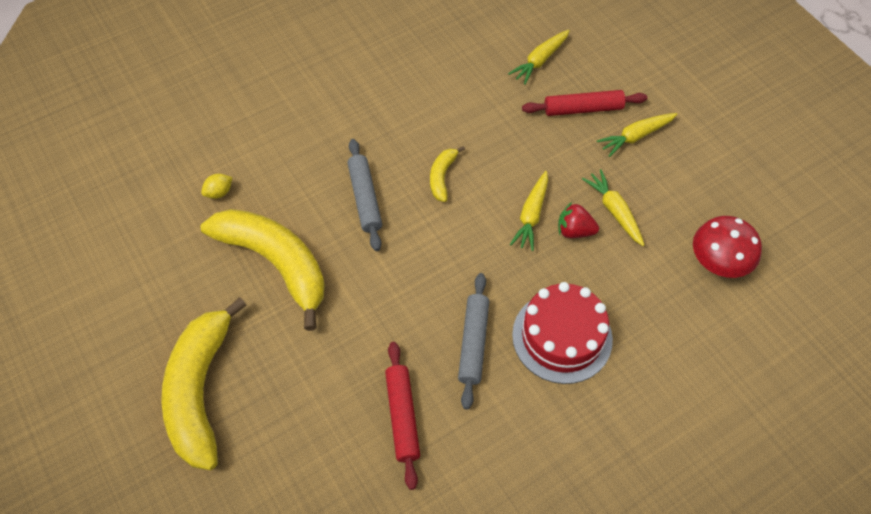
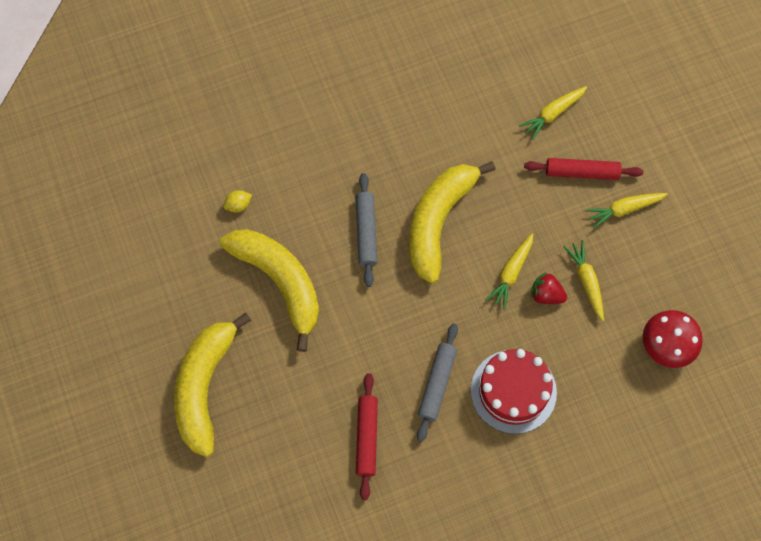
camera: 10 degrees right, 10 degrees up
yellow banana [430,146,465,202] -> yellow banana [409,161,495,284], size x2.27

